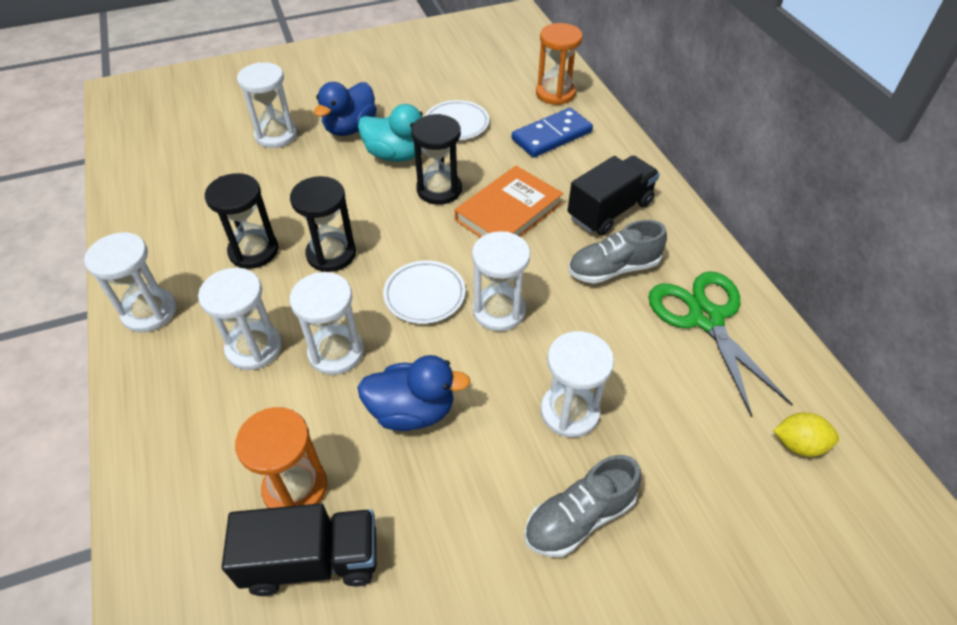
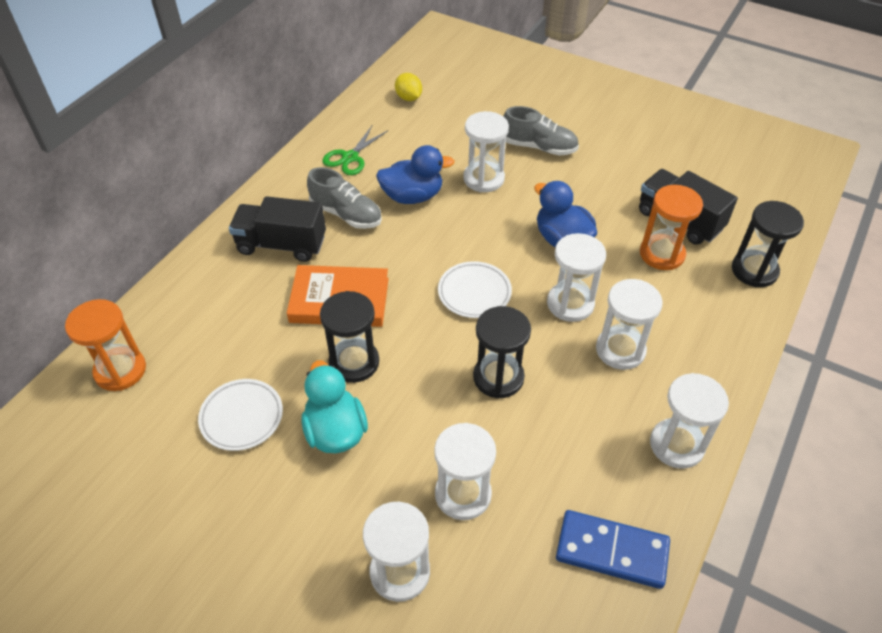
camera: 130 degrees left, 0 degrees up
black hourglass [205,173,279,269] -> black hourglass moved to [732,201,804,287]
blue duck [314,82,377,136] -> blue duck moved to [376,145,455,204]
white hourglass [472,231,530,331] -> white hourglass moved to [434,423,496,520]
blue domino [512,108,593,158] -> blue domino moved to [556,510,670,589]
green scissors [648,271,793,417] -> green scissors [323,126,388,175], size x0.61

